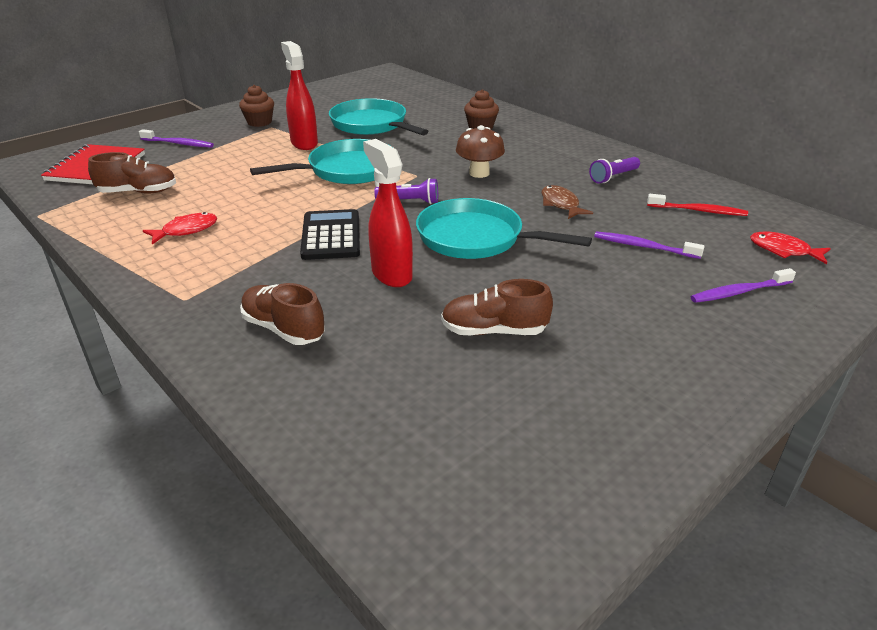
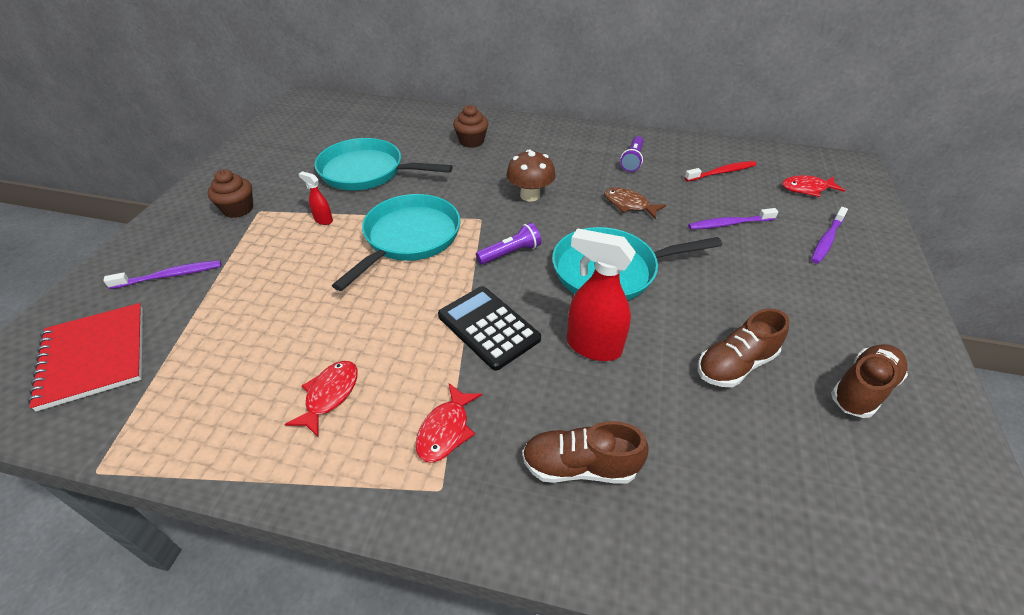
camera: 35 degrees left, 10 degrees up
brown shoe [88,152,176,194] -> brown shoe moved to [831,344,908,418]
red spray bottle [281,41,318,150] -> red spray bottle [299,171,333,225], size x0.48
none -> red fish [416,383,482,463]

